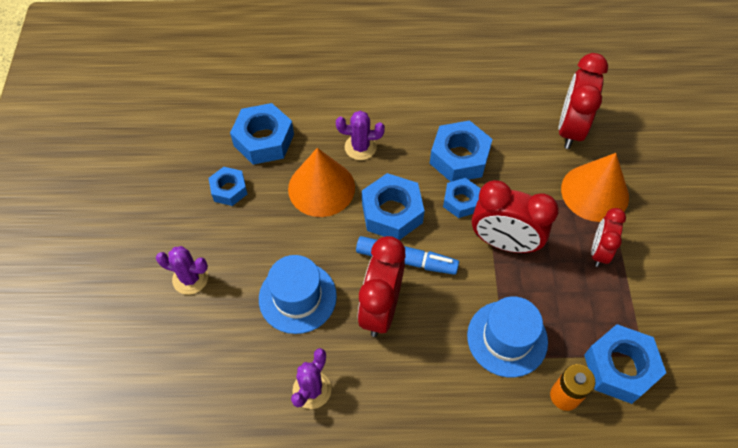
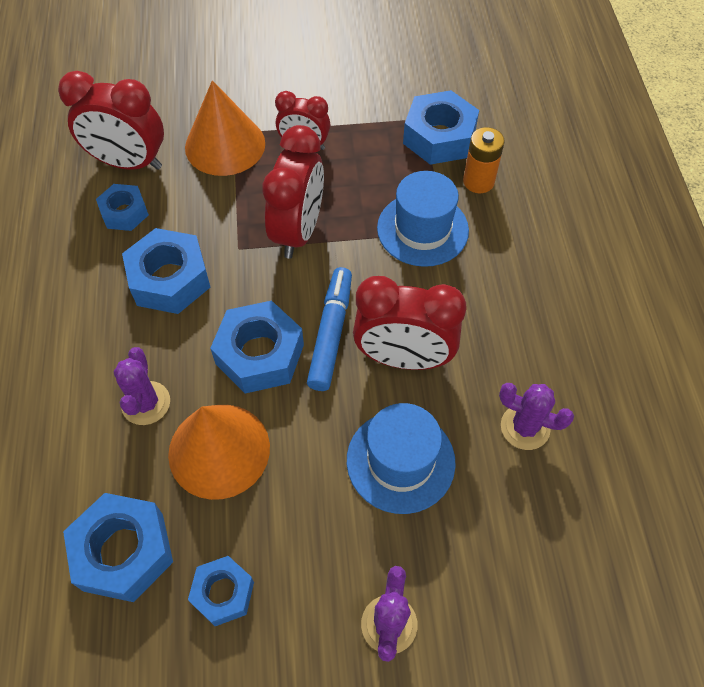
camera: 95 degrees left, 0 degrees up
blue nut [443,178,481,218] -> blue nut moved to [96,184,149,231]

